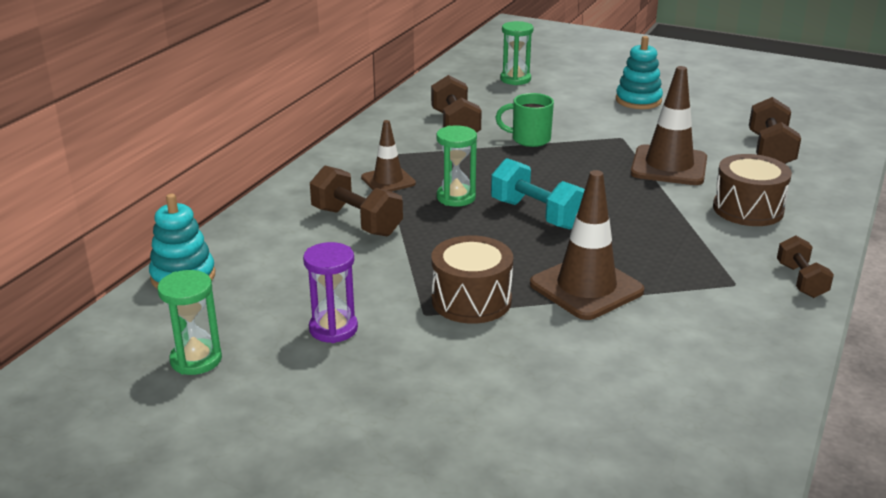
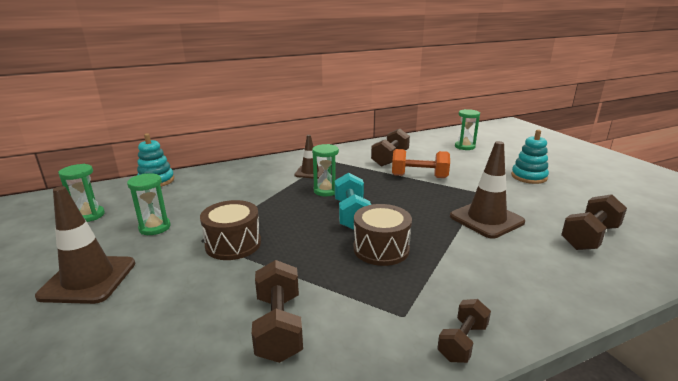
camera: 40 degrees right, 5 degrees down
purple hourglass [303,242,358,343] -> green hourglass [127,173,171,235]
brown dumbbell [310,165,403,237] -> brown dumbbell moved to [252,260,303,363]
green mug [495,93,554,147] -> orange dumbbell [392,149,450,178]
brown traffic cone [530,170,644,320] -> brown traffic cone moved to [35,186,135,304]
brown drum [713,154,792,226] -> brown drum moved to [353,204,412,266]

